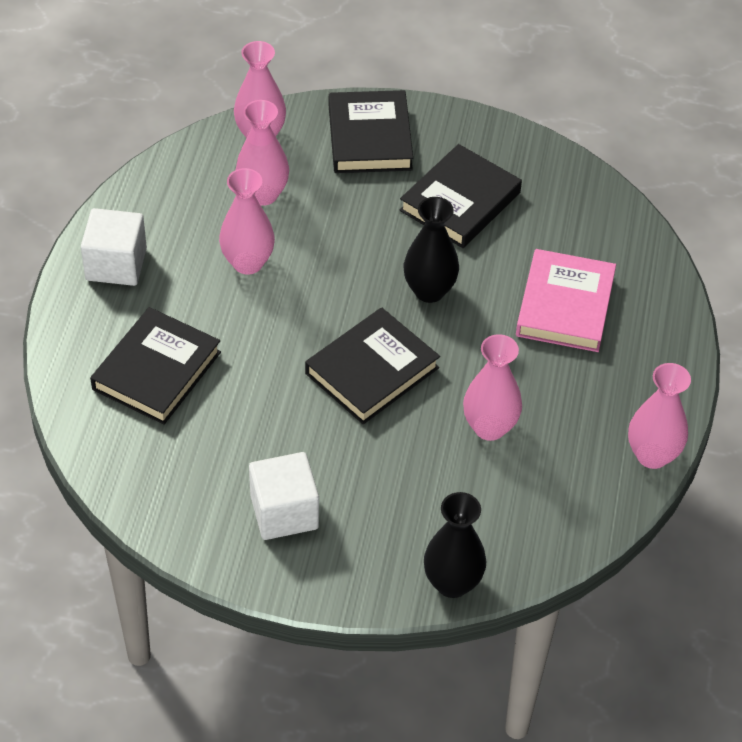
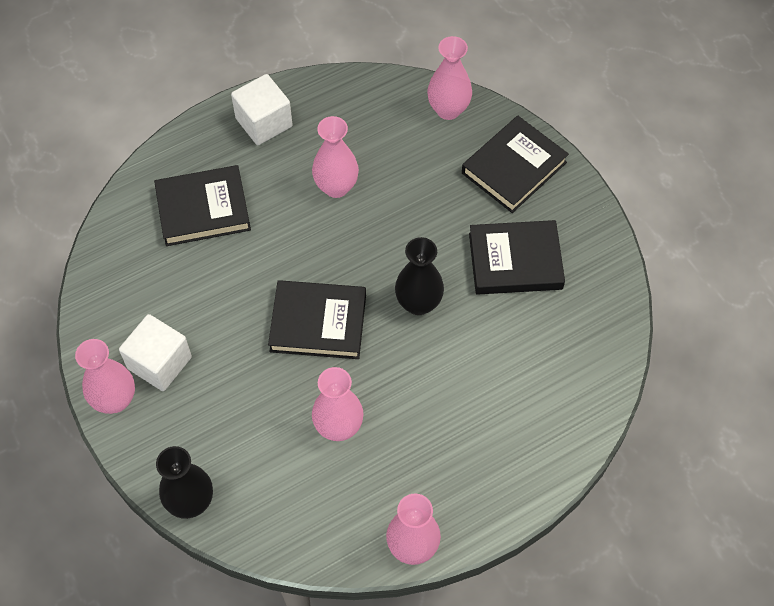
camera: 50 degrees right, 10 degrees up
pink vase [236,100,289,206] -> pink vase moved to [75,339,135,414]
pink book [516,249,616,352] -> none

